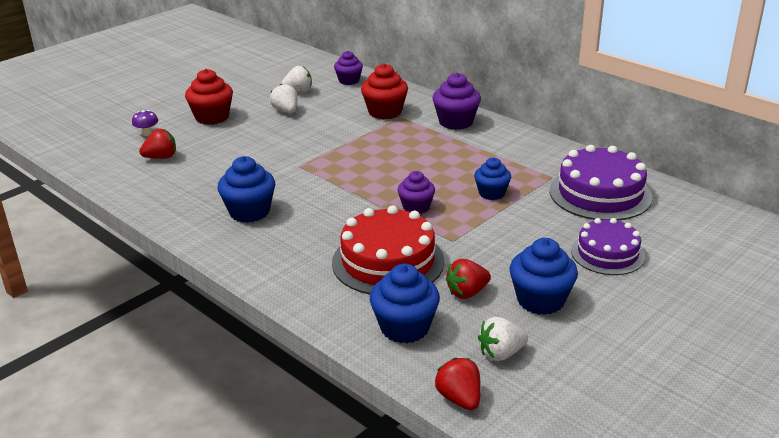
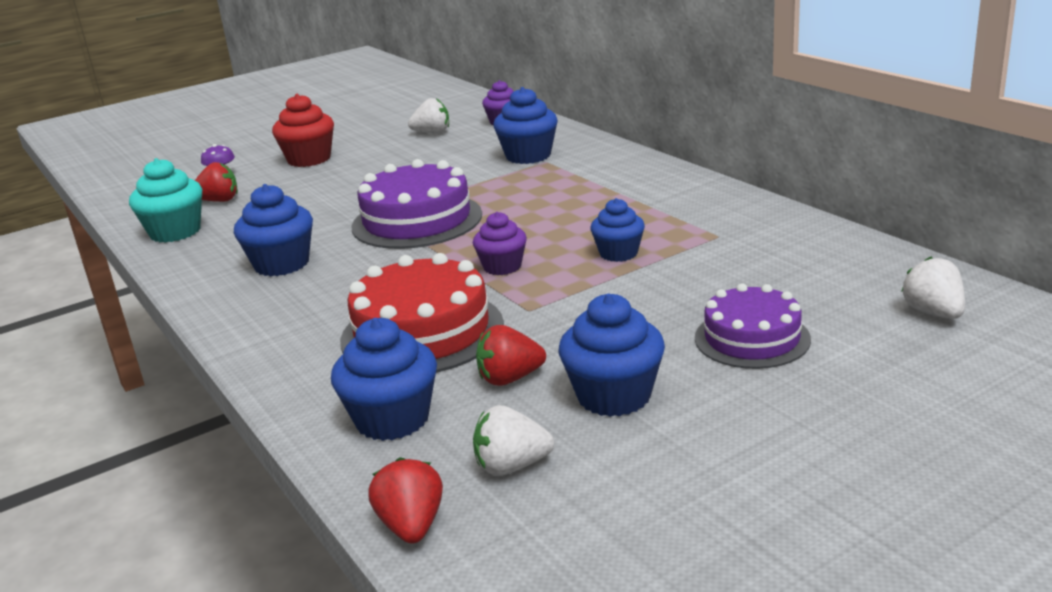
camera: 15 degrees right, 5 degrees down
white strawberry [270,84,297,113] -> white strawberry moved to [901,257,965,319]
red cupcake [361,63,408,119] -> blue cupcake [493,87,558,164]
purple cupcake [432,73,481,130] -> none
purple cake [550,145,653,221] -> purple cake moved to [352,159,482,249]
none -> turquoise cupcake [129,158,202,243]

